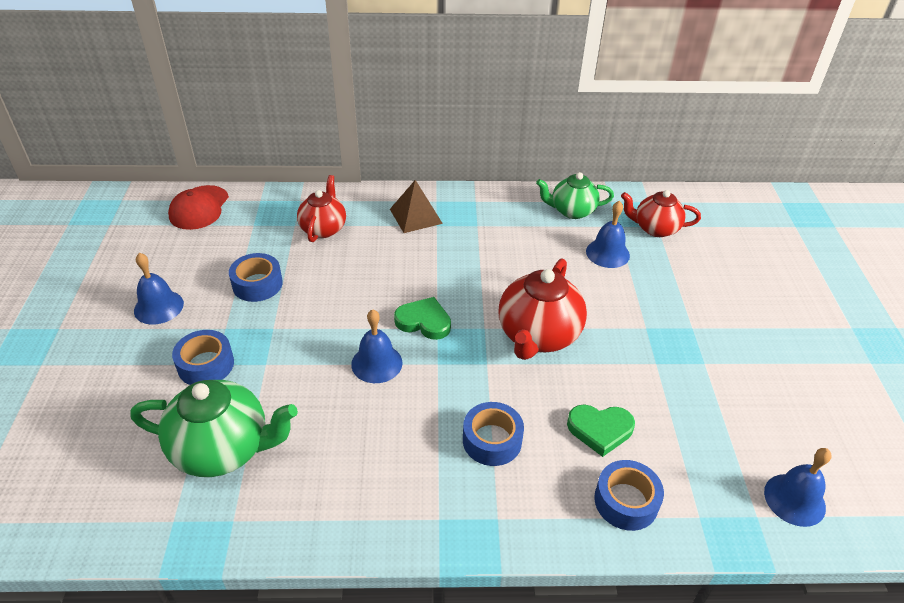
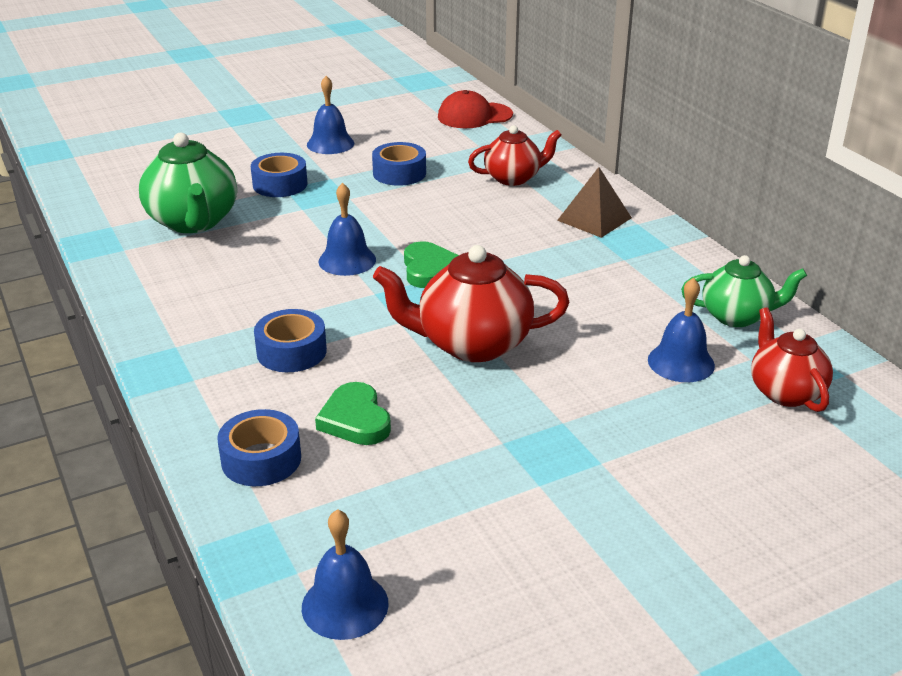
camera: 65 degrees right, 10 degrees down
green teapot [536,172,614,219] -> green teapot turned 120 degrees clockwise [681,255,807,327]

